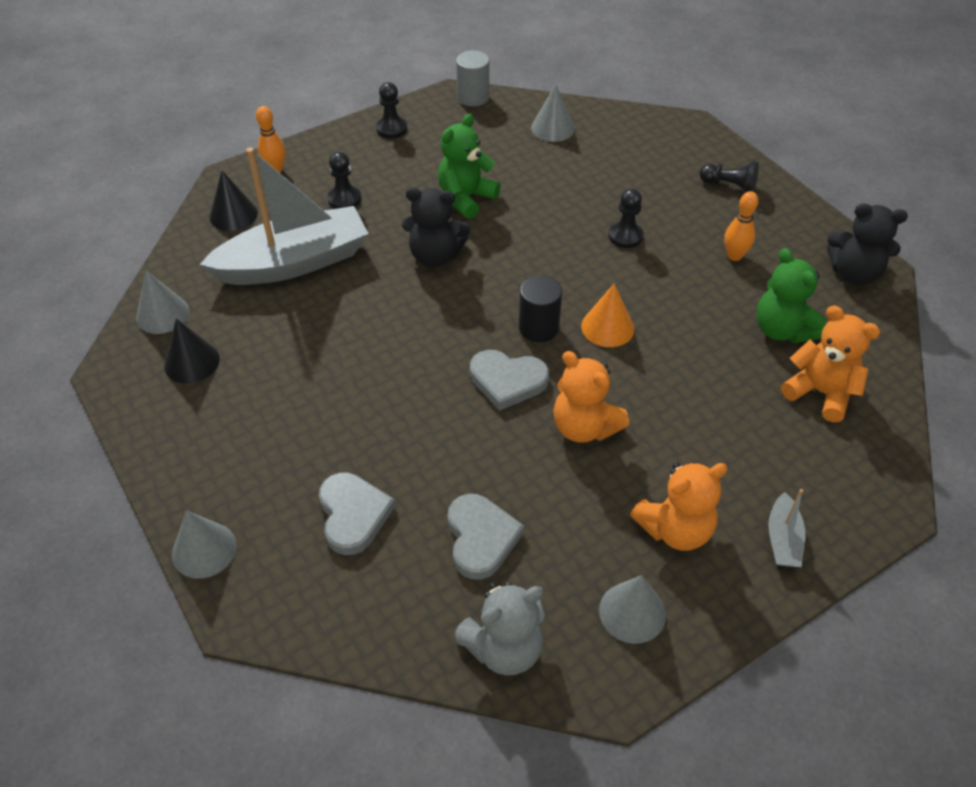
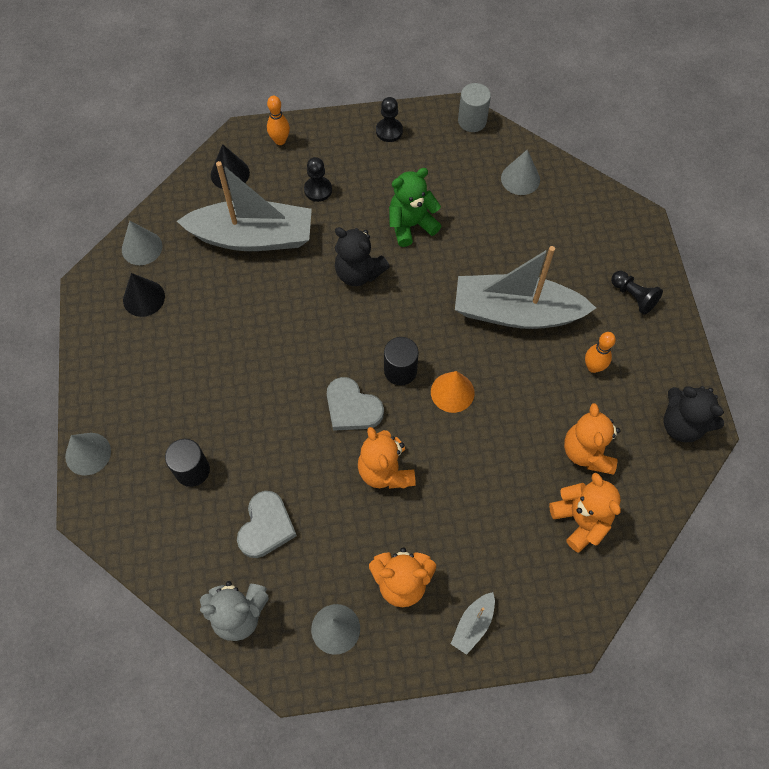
camera: 25 degrees right, 15 degrees up
grey heart [319,472,395,555] -> black cylinder [165,439,210,487]
black pawn [609,188,644,248] -> grey boat [455,246,596,329]
green teddy bear [756,248,826,344] -> orange teddy bear [564,403,621,475]

